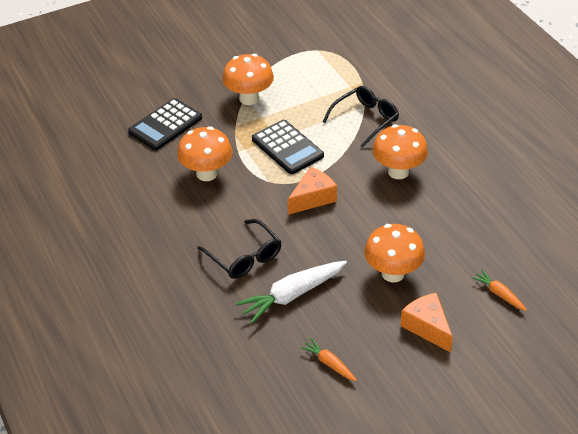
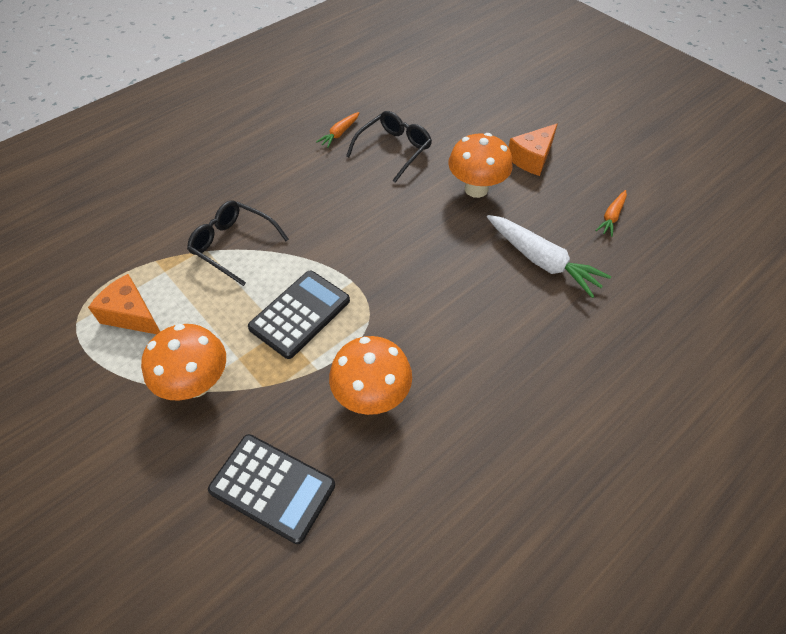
camera: 105 degrees left, 10 degrees up
black glasses [197,219,282,279] -> black glasses moved to [346,111,432,183]
orange cheese [288,166,337,215] -> orange cheese moved to [88,274,160,334]
orange mushroom [372,124,428,179] -> none
orange carrot [471,269,527,311] -> orange carrot moved to [316,112,359,148]

